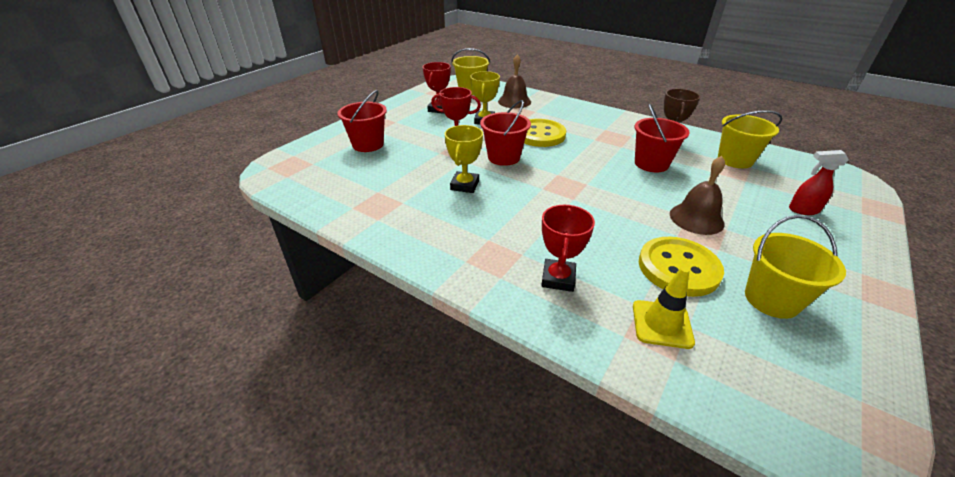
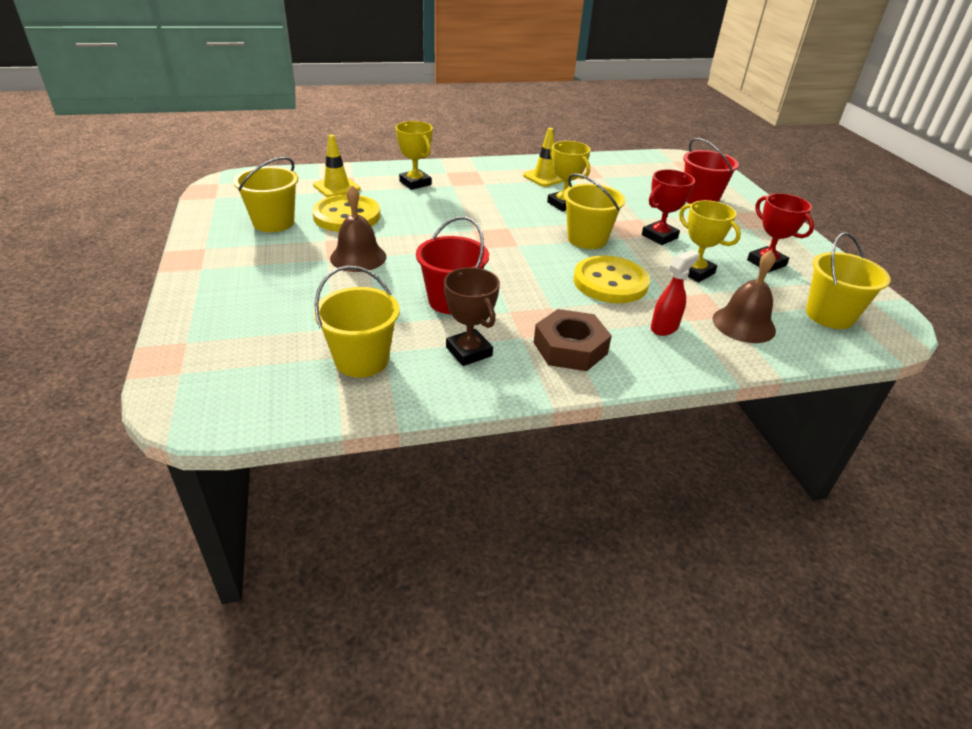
camera: 130 degrees right, 0 degrees up
red bucket [480,100,531,166] -> yellow bucket [563,173,625,249]
red trophy [541,205,595,292] -> yellow trophy [396,121,433,190]
red spray bottle [789,150,849,215] -> red spray bottle moved to [651,250,699,336]
none -> yellow traffic cone [523,128,564,187]
none -> brown nut [534,309,612,371]

